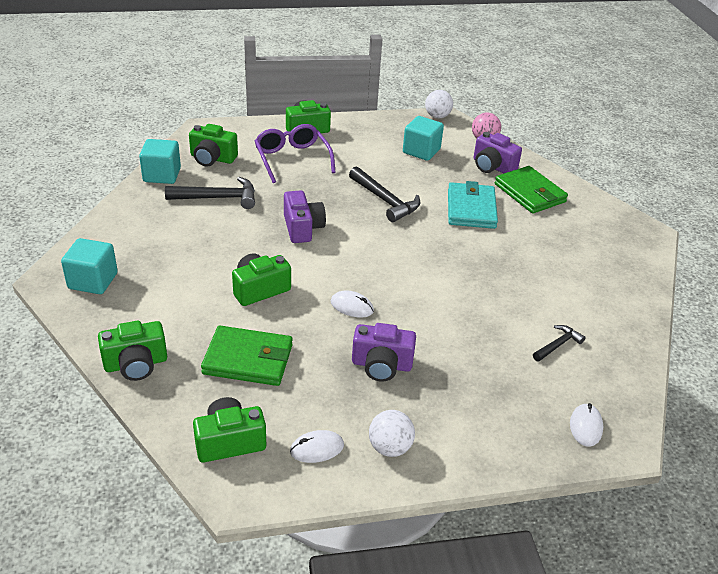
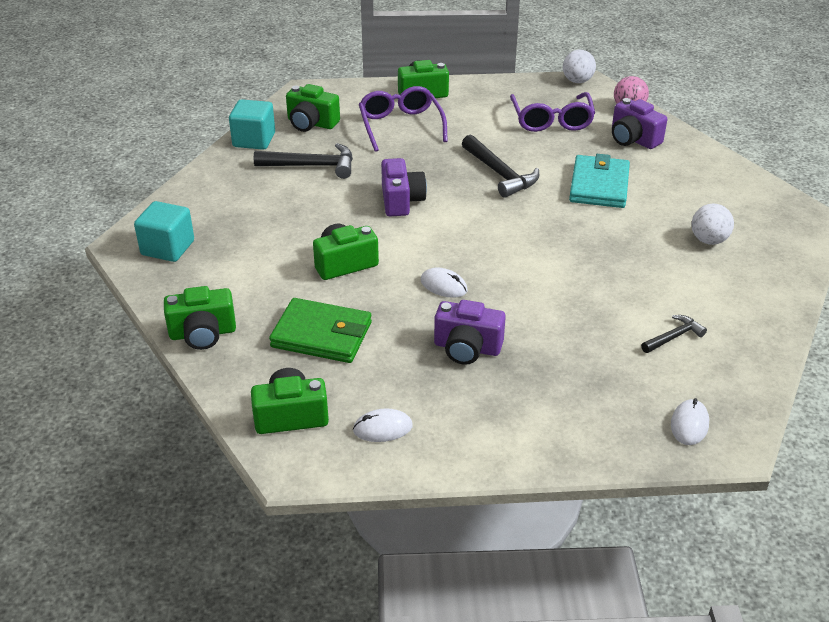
camera: 10 degrees right, 0 degrees up
white ball [369,410,415,457] -> white ball moved to [691,204,734,245]
turquoise cube [403,116,444,161] -> purple glasses [510,92,595,132]
green wallet [495,166,568,214] -> none

